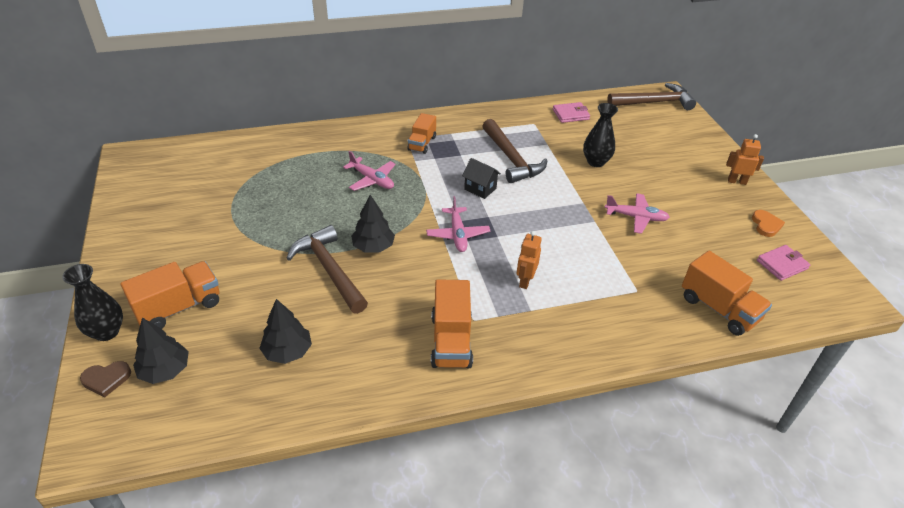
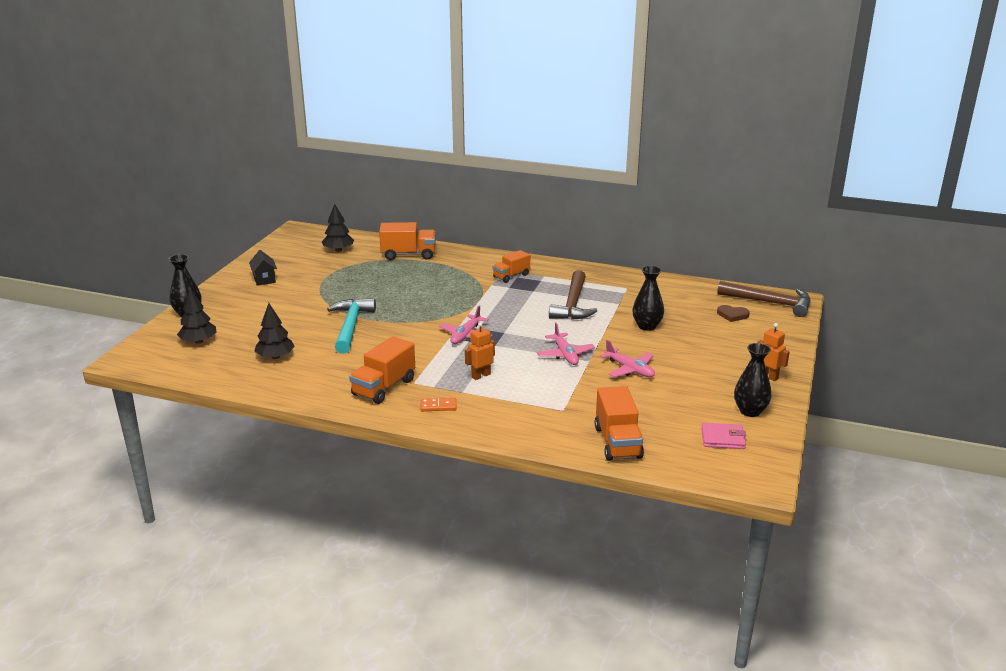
camera: 35 degrees right, 15 degrees down
brown heart [80,361,131,398] -> brown heart moved to [717,305,750,322]
orange truck [121,261,219,329] -> orange truck moved to [379,222,436,260]
brown hammer [286,225,368,314] -> turquoise hammer [327,298,376,354]
pink plane [343,151,396,191] -> pink plane moved to [537,323,595,365]
black tree [351,195,395,253] -> black tree moved to [322,204,354,252]
black house [462,158,501,199] -> black house moved to [249,250,277,286]
pink wallet [553,102,590,123] -> none
orange heart [752,210,785,237] -> black vase [734,343,772,417]
none -> orange domino [421,398,457,411]

